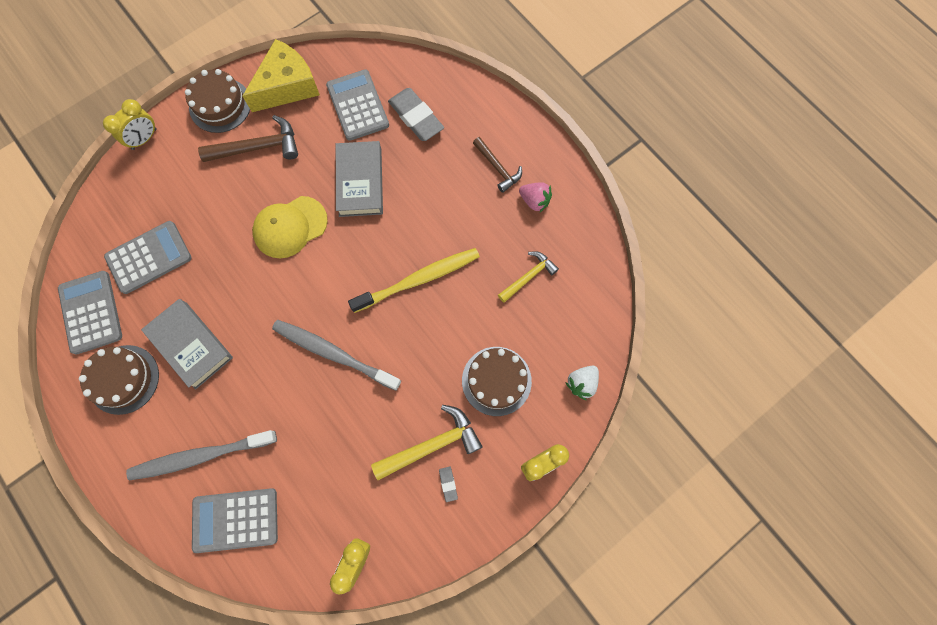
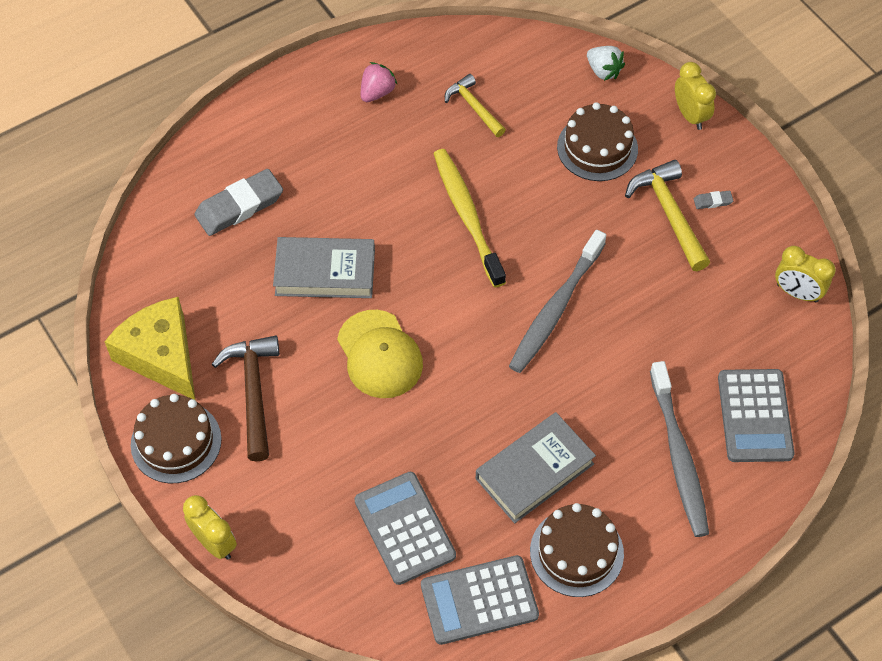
camera: 85 degrees left, 15 degrees down
grey calculator [326,69,389,141] -> none
brown hammer [473,137,522,193] -> none

